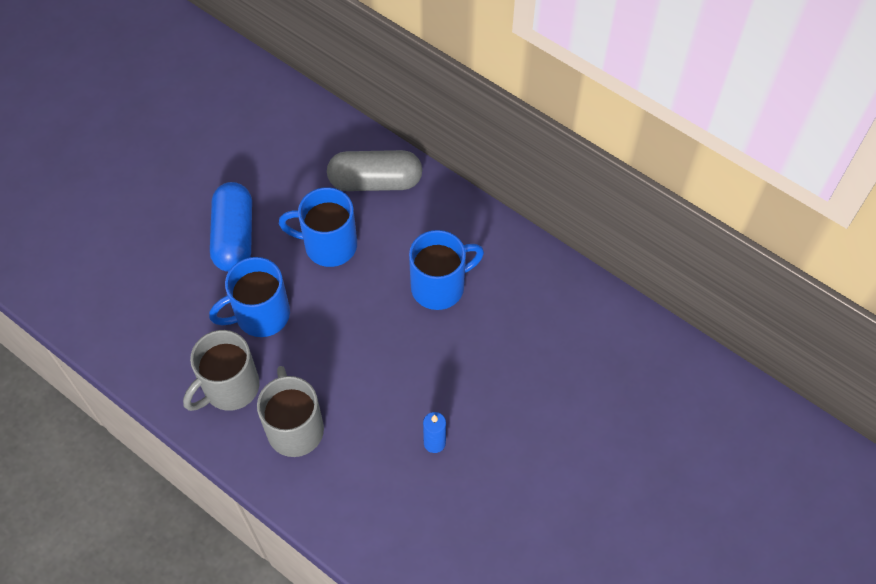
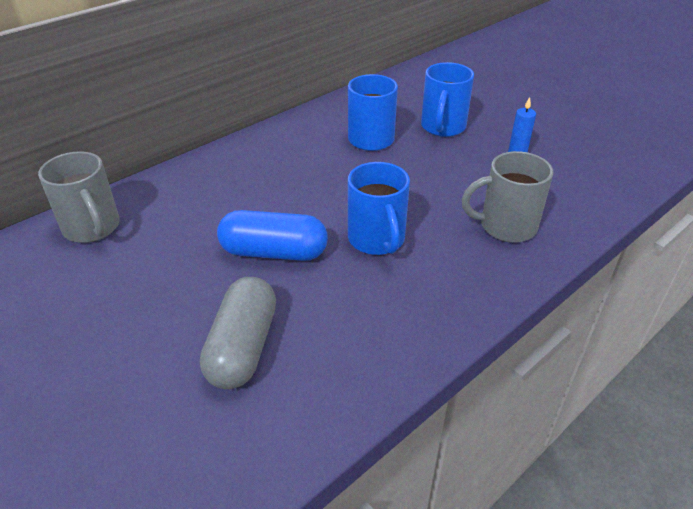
camera: 80 degrees left, 20 degrees down
grey mug [183,330,260,411] -> grey mug moved to [38,151,120,243]
blue mug [279,187,357,267] -> blue mug moved to [421,62,474,137]
grey capsule [327,150,422,191] -> grey capsule moved to [200,277,276,389]

